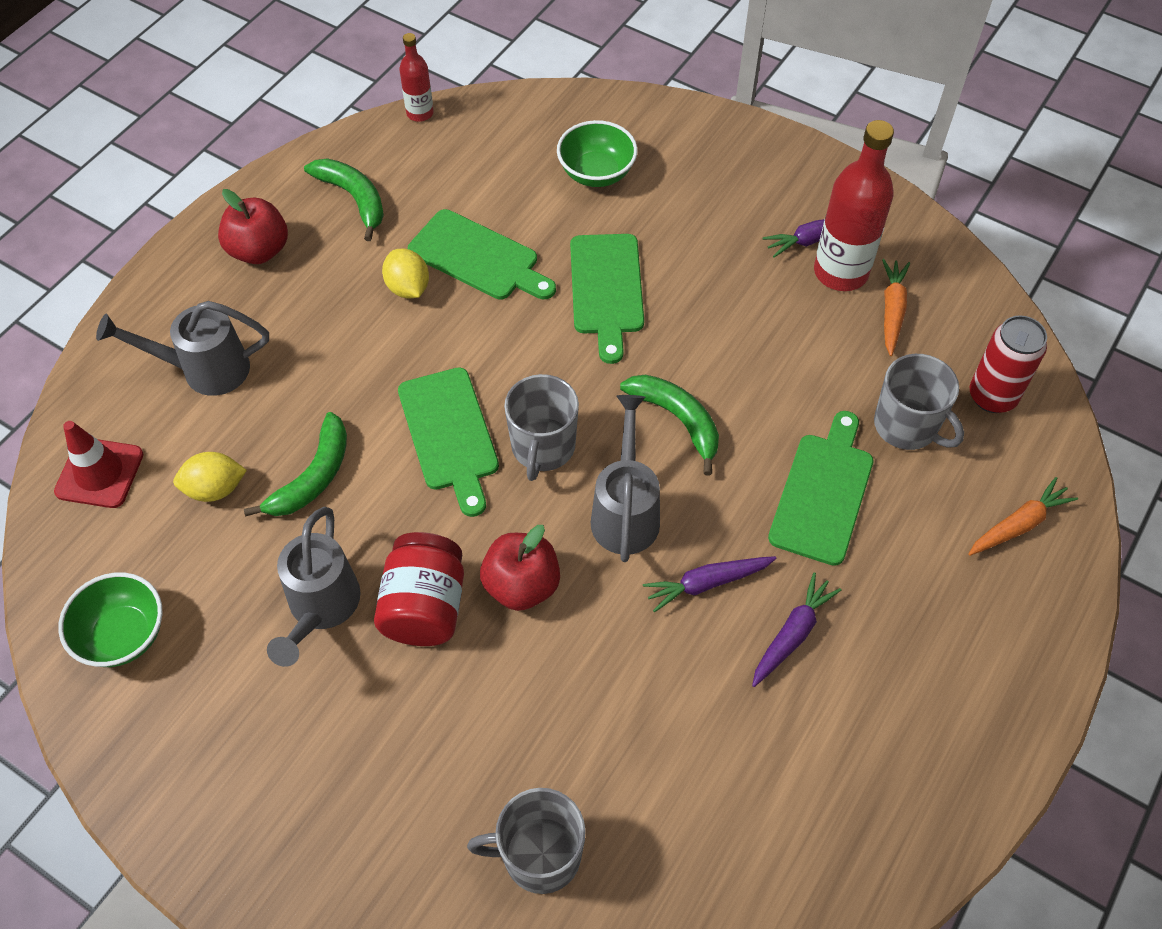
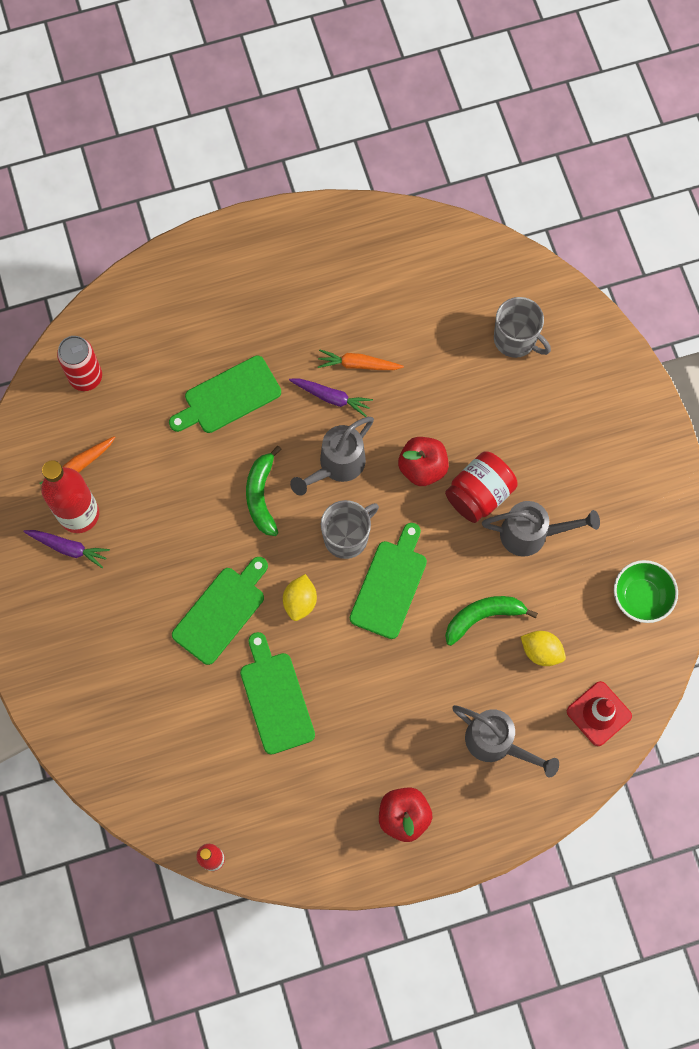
camera: 140 degrees left, 15 degrees up
grey watering can [267,507,361,667] -> grey watering can turned 45 degrees clockwise [482,501,600,557]
green banana [304,158,384,241] -> none
yellow lemon [382,249,429,298] -> yellow lemon moved to [283,574,317,621]
green bowl [557,120,638,187] -> none
purple carrot [752,572,842,687] -> none
grey mug [874,354,964,450] -> none
orange carrot [968,477,1078,556] -> orange carrot moved to [318,349,404,370]

